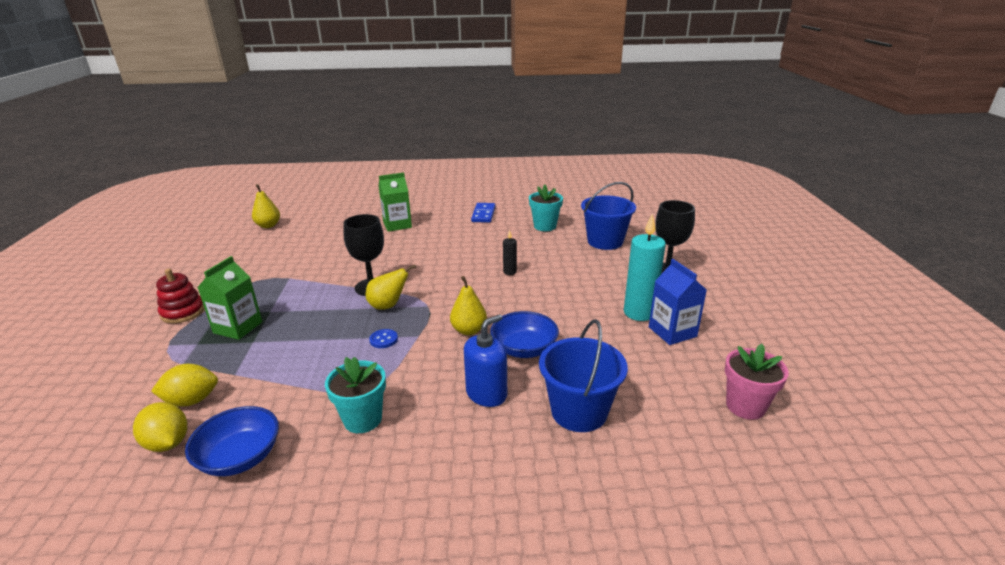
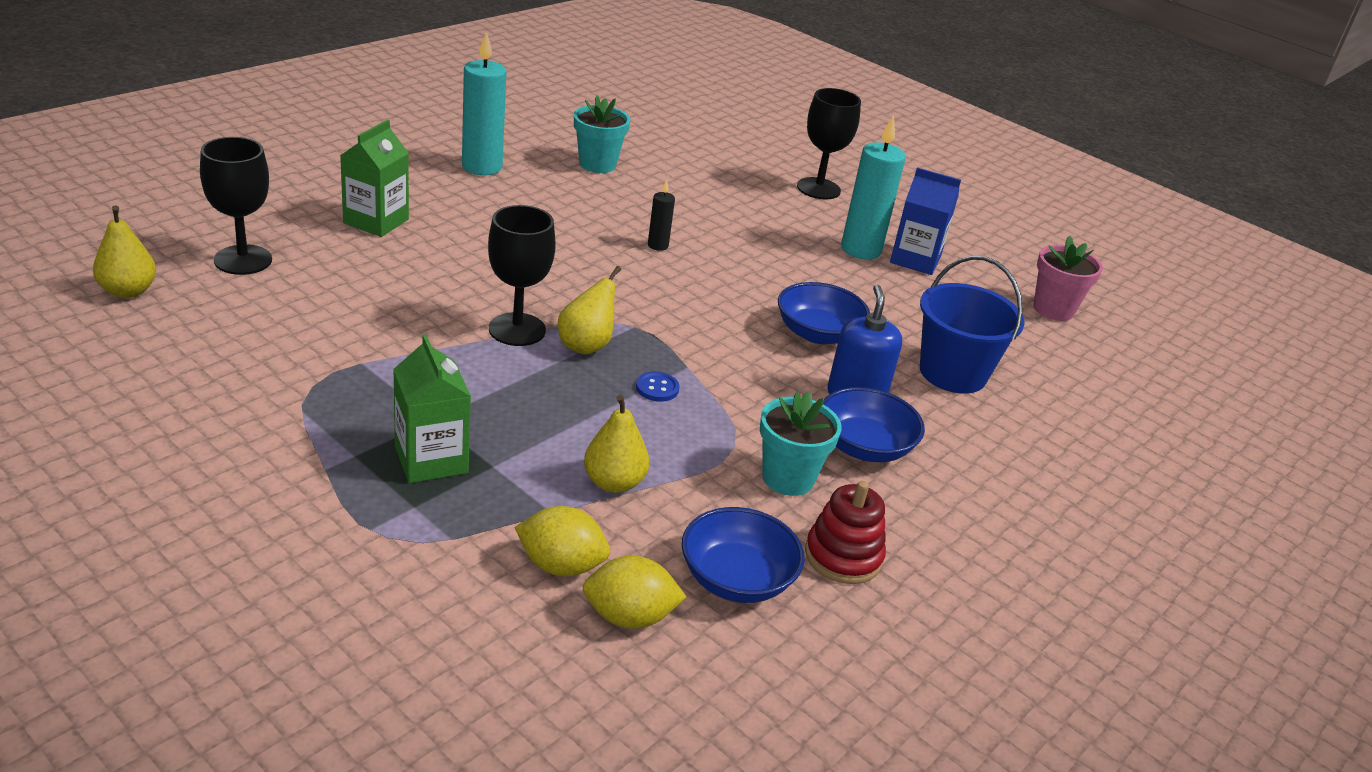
camera: 50 degrees left, 5 degrees up
yellow lemon [151,364,218,406] -> yellow lemon turned 75 degrees clockwise [515,506,610,576]
red stacking toy [156,269,205,324] -> red stacking toy moved to [805,481,886,584]
yellow pear [450,276,487,335] -> yellow pear moved to [584,395,649,493]
blue domino [471,203,495,223] -> turquoise candle [462,31,506,175]
blue bucket [581,182,636,250] -> none
none -> black goblet [200,137,272,275]
none -> blue bowl [823,387,925,462]

